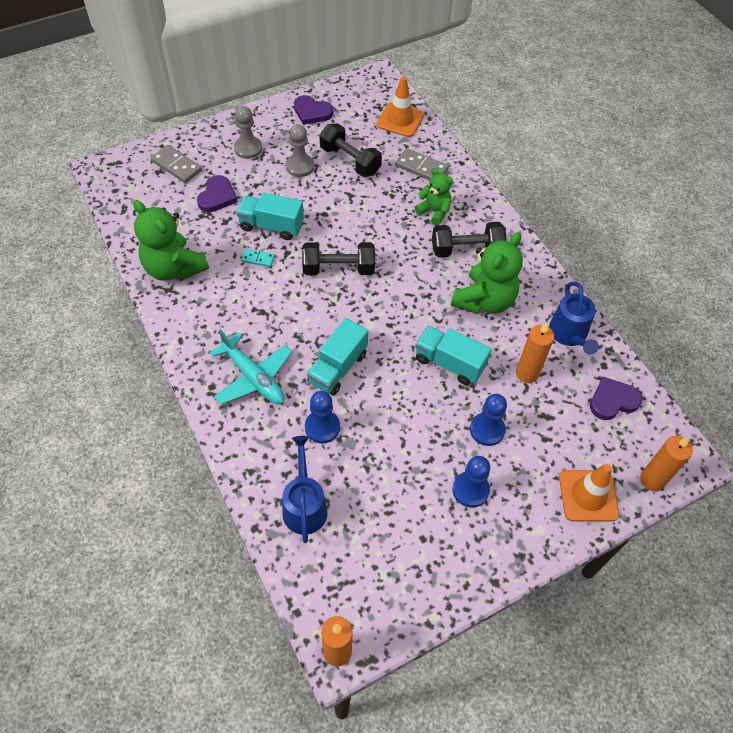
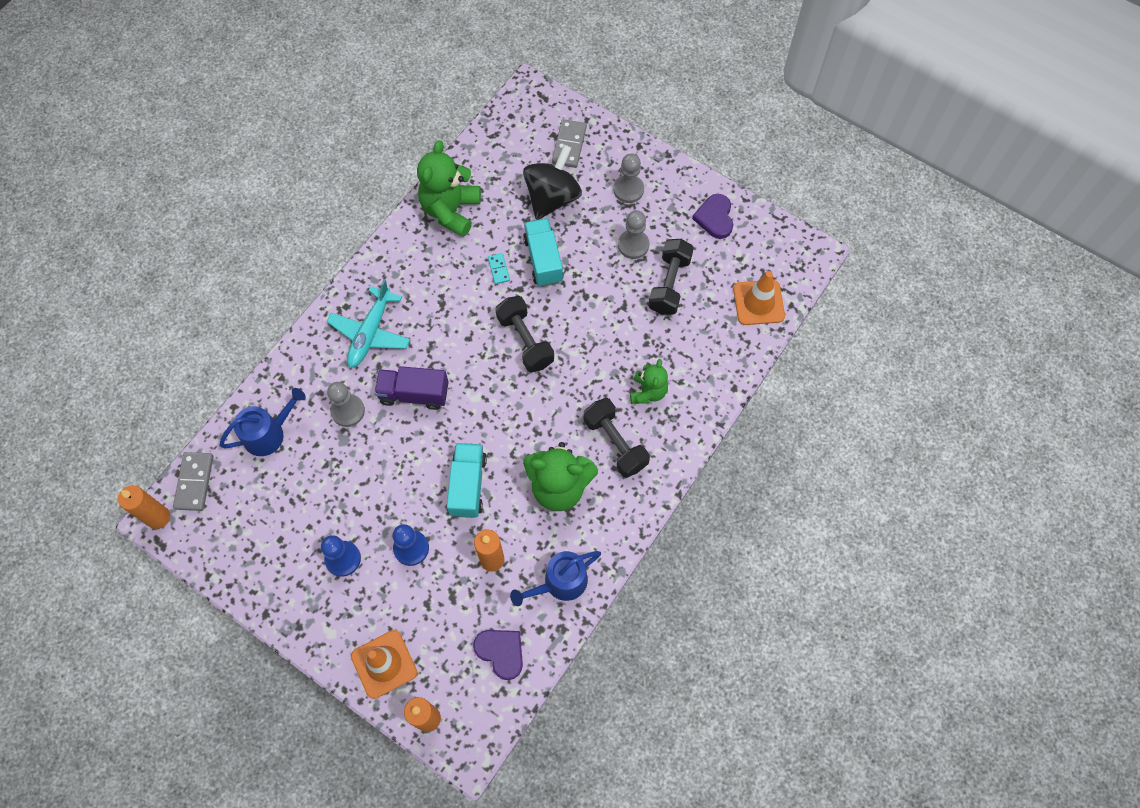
camera: 65 degrees right, 10 degrees up
purple heart [197,175,238,212] -> black spinning top [523,145,582,220]
blue pawn [305,391,340,443] -> grey pawn [327,382,365,427]
turquoise truck [307,318,368,396] -> purple truck [374,366,449,410]
grey domino [395,148,448,180] -> grey domino moved to [173,452,213,511]

